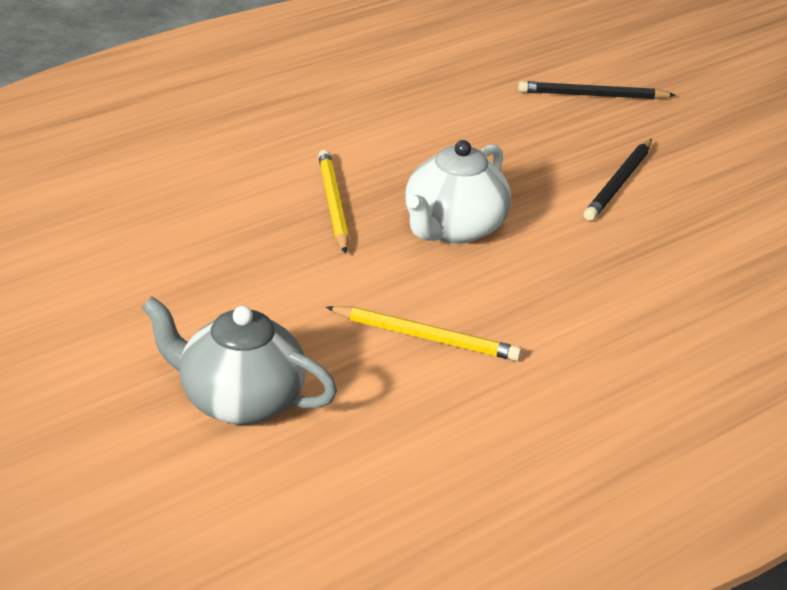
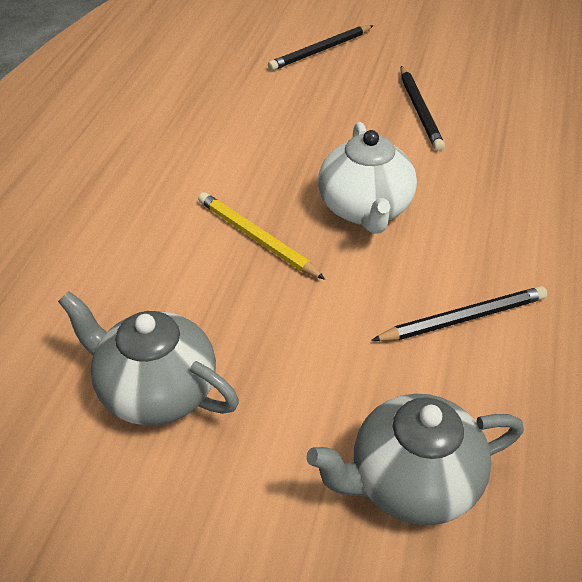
camera: 35 degrees left, 10 degrees up
yellow pencil [326,306,522,361] -> black pencil [371,286,547,341]
none -> grey teapot [58,291,239,426]

